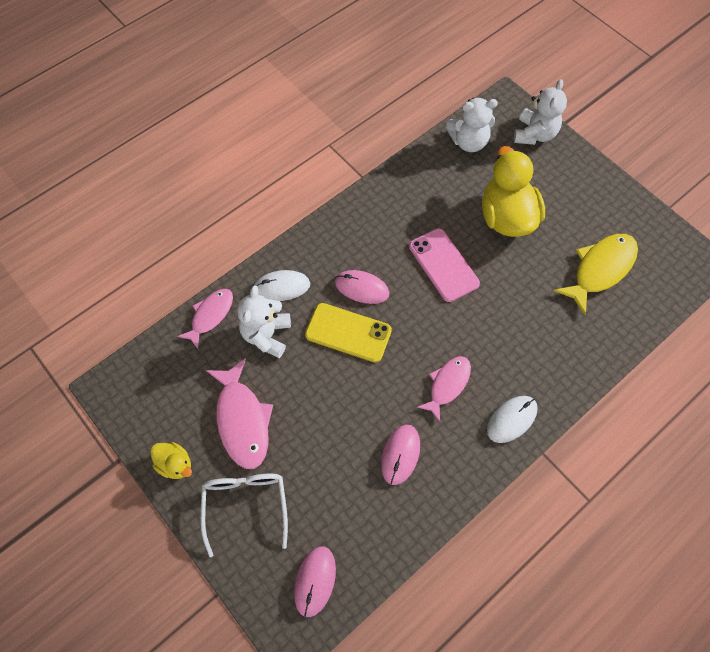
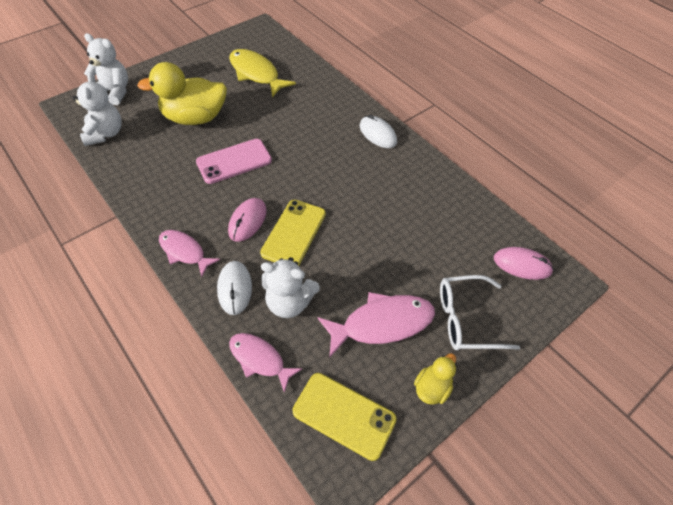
camera: 90 degrees left, 10 degrees down
pink mouse [381,425,420,485] -> none
pink fish [417,356,471,422] -> pink fish moved to [159,230,220,277]
none -> yellow phone [293,373,397,461]

